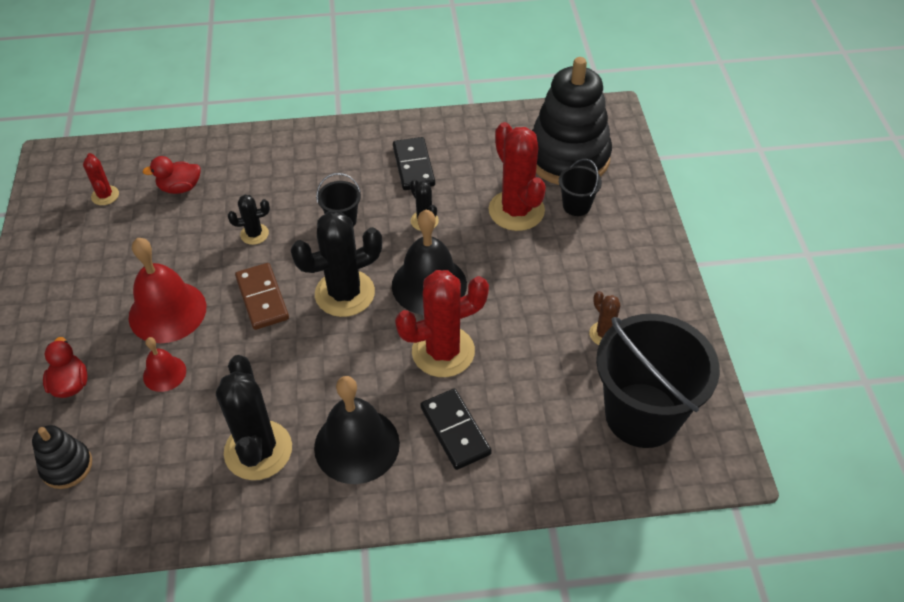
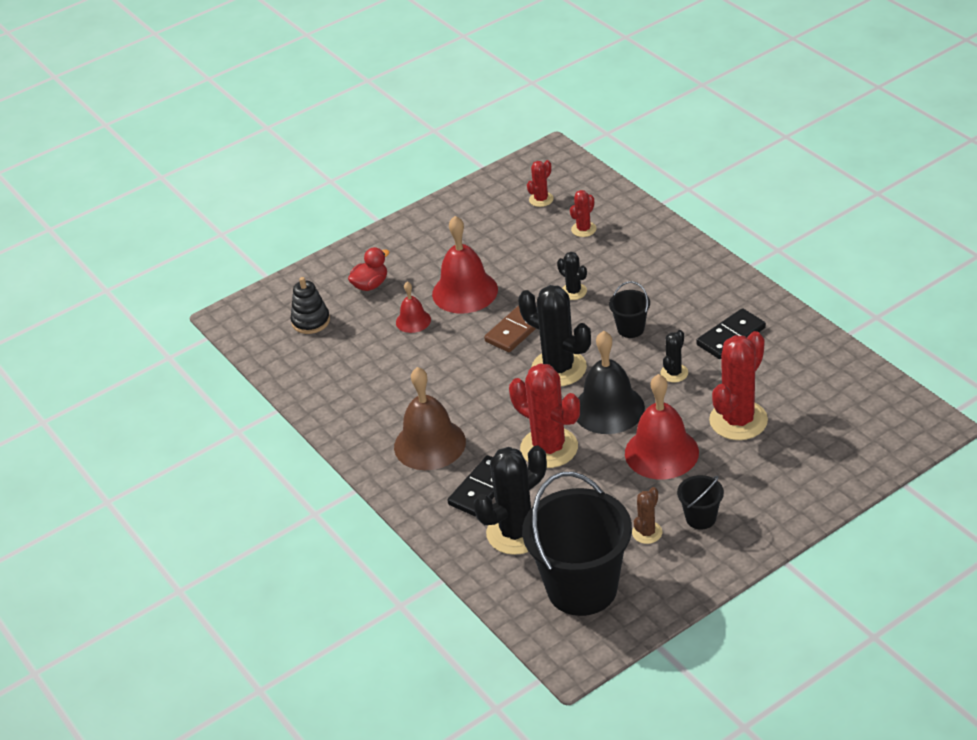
camera: 65 degrees right, 10 degrees down
red duck [142,156,201,194] -> red cactus [570,190,597,237]
black cactus [216,355,292,480] -> black cactus moved to [474,446,547,555]
black bell [314,376,400,484] -> brown bell [394,367,466,470]
black stacking toy [532,57,612,185] -> none
black bucket [559,159,602,216] -> black bucket moved to [677,475,724,530]
none -> red bell [625,374,699,479]

